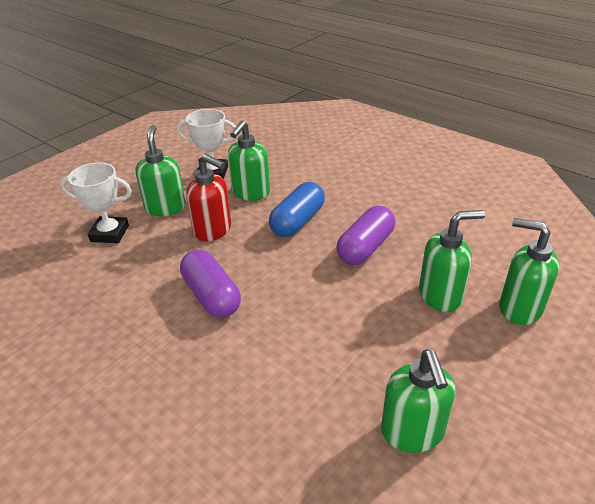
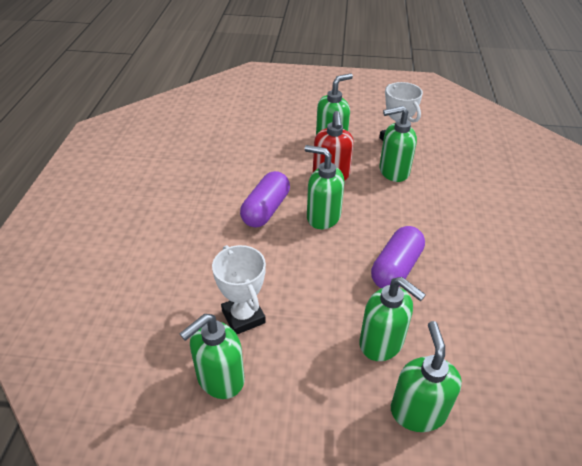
camera: 55 degrees right, 5 degrees up
white trophy [61,162,132,243] -> white trophy moved to [212,245,266,334]
blue capsule [269,182,325,237] -> none
purple capsule [336,206,395,265] -> purple capsule turned 60 degrees counterclockwise [371,226,425,288]
none -> green soap dispenser [305,145,344,229]

